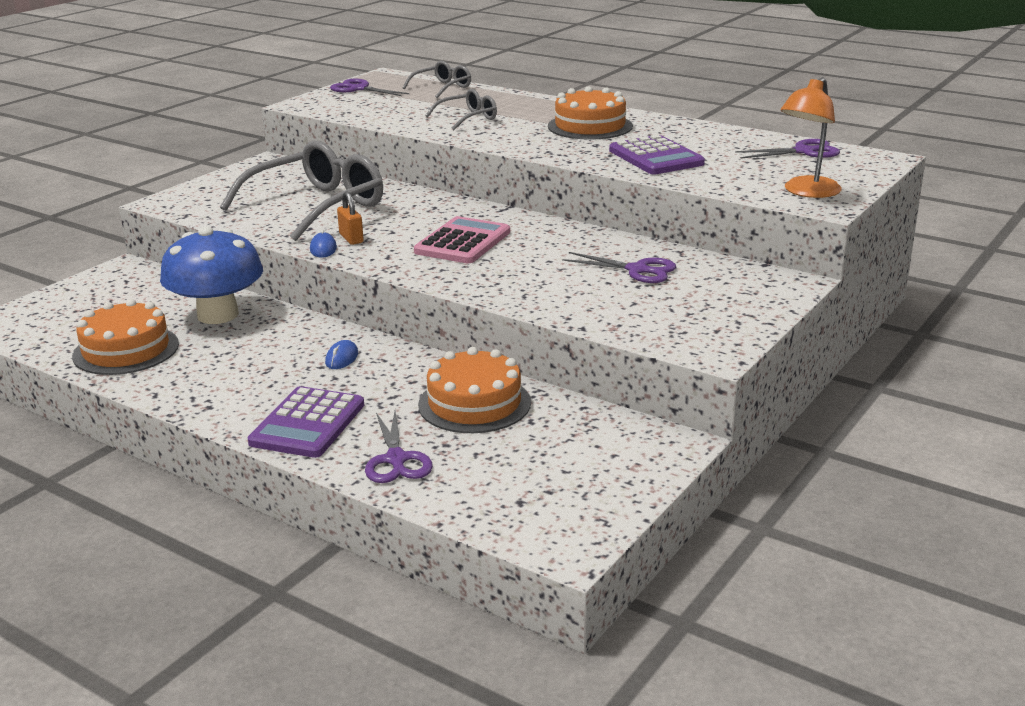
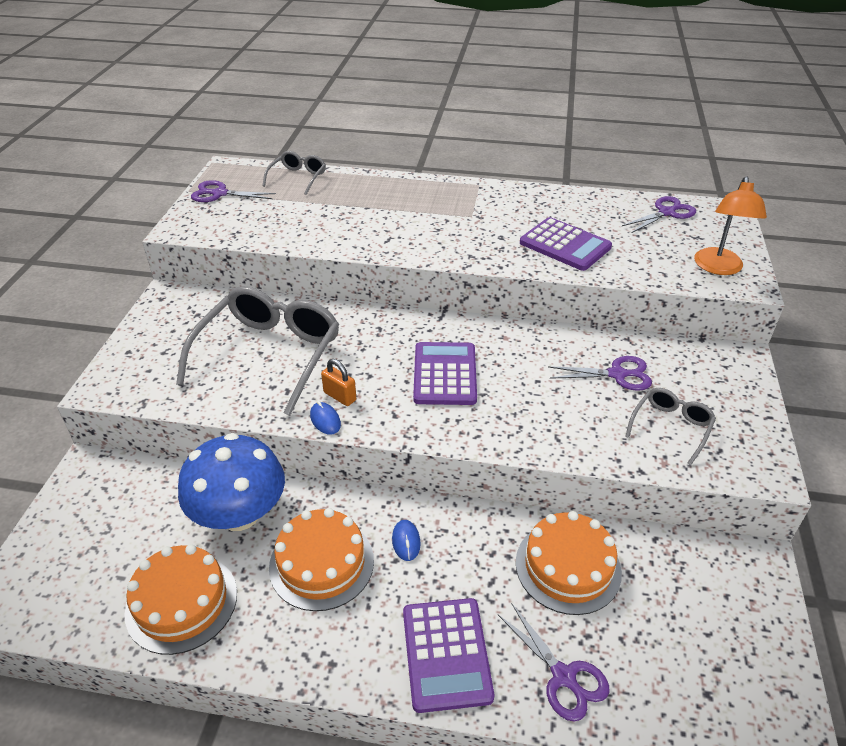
camera: 25 degrees left, 15 degrees up
pink calculator [414,216,510,263] -> purple calculator [413,342,477,405]
grey glasses [425,89,497,130] -> grey glasses moved to [625,388,716,465]
orange cake [548,86,633,140] -> orange cake moved to [269,508,374,611]

